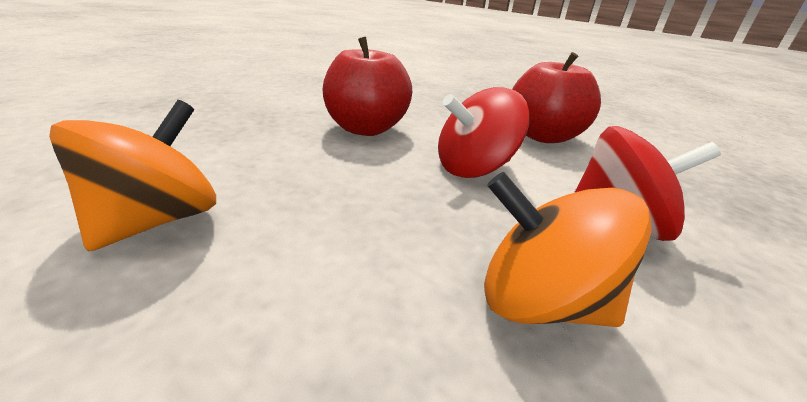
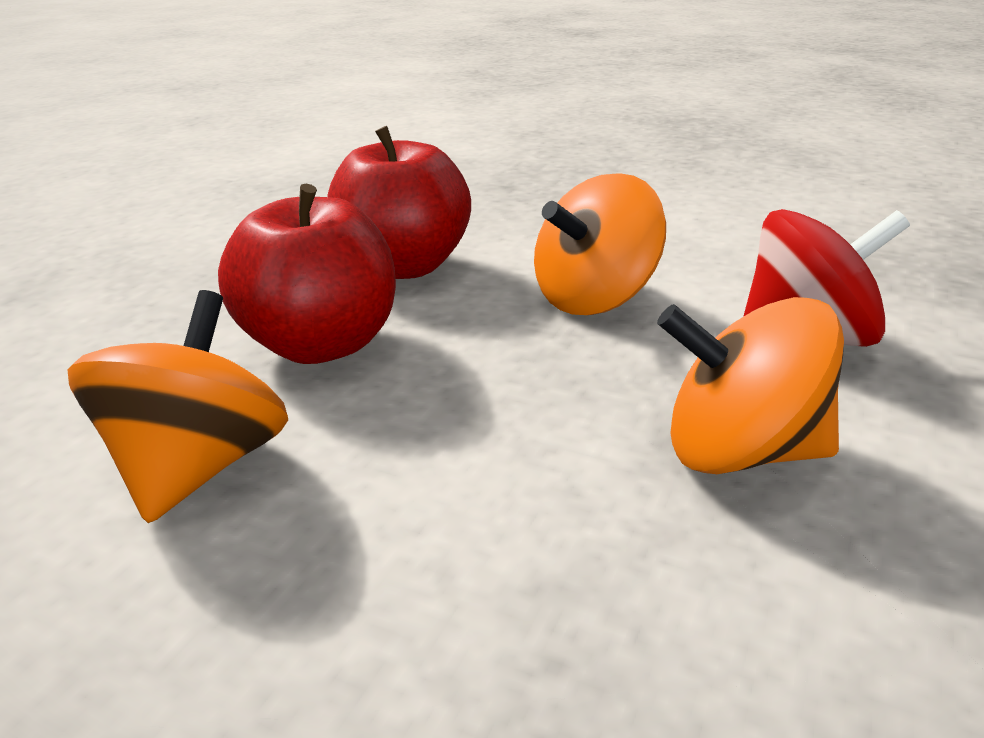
camera: 10 degrees left, 0 degrees up
red spinning top [438,87,529,178] -> orange spinning top [534,173,666,315]
red apple [512,52,601,143] -> red apple moved to [218,184,396,364]

